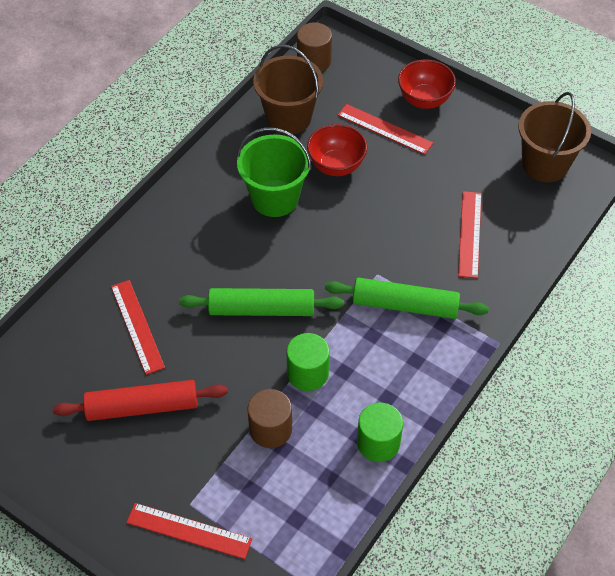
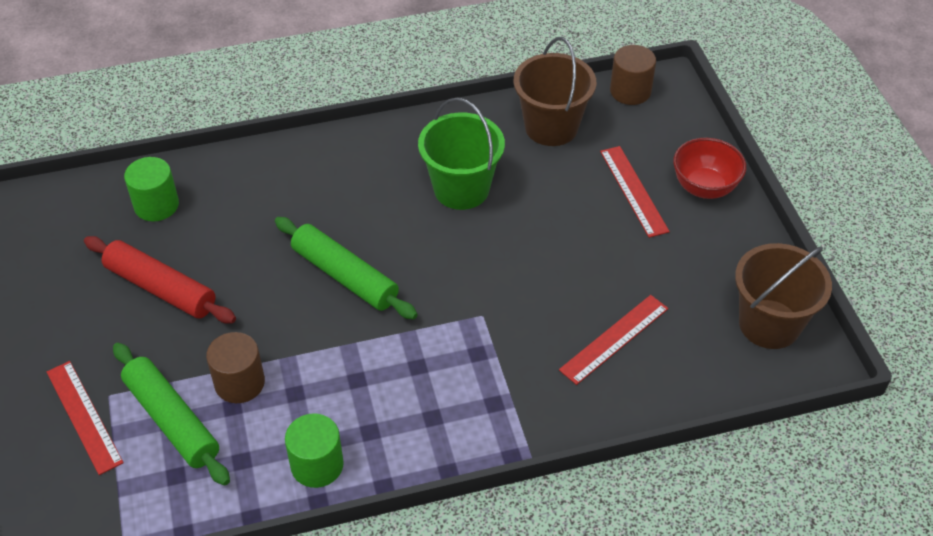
camera: 40 degrees right, 5 degrees down
red ruler [111,280,165,375] -> none
green cylinder [287,333,329,391] -> green cylinder moved to [124,157,179,221]
red bowl [307,124,367,176] -> none
green rolling pin [325,278,489,319] -> green rolling pin moved to [113,343,230,486]

